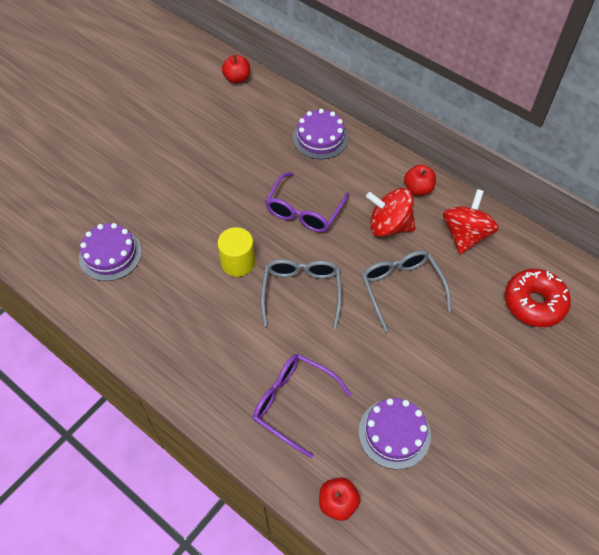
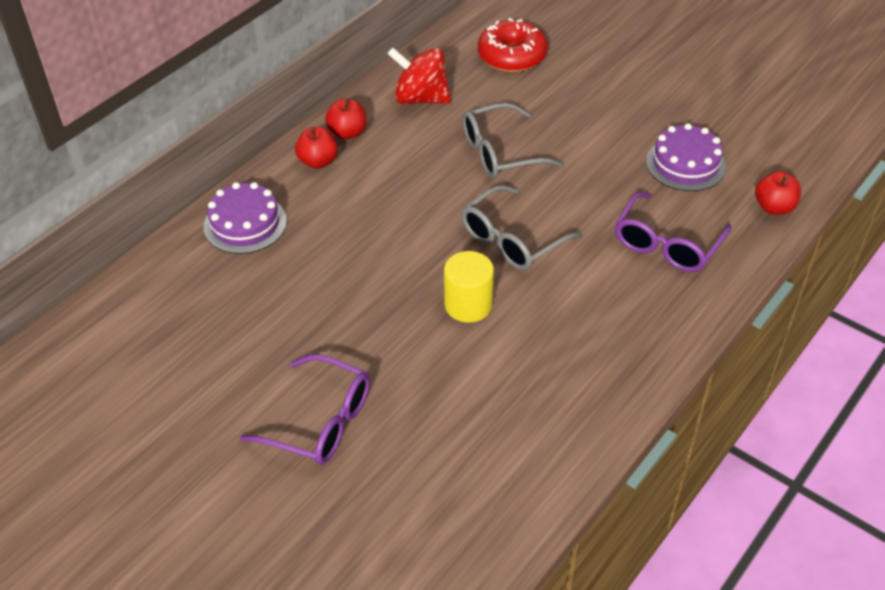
camera: 90 degrees left, 10 degrees down
purple cake [79,223,142,281] -> none
red apple [222,55,250,84] -> red apple moved to [295,127,338,169]
grey glasses [261,259,342,329] -> grey glasses turned 45 degrees counterclockwise [461,185,583,270]
purple glasses [265,172,349,232] -> purple glasses moved to [240,354,370,465]
red spinning top [366,188,415,237] -> none

